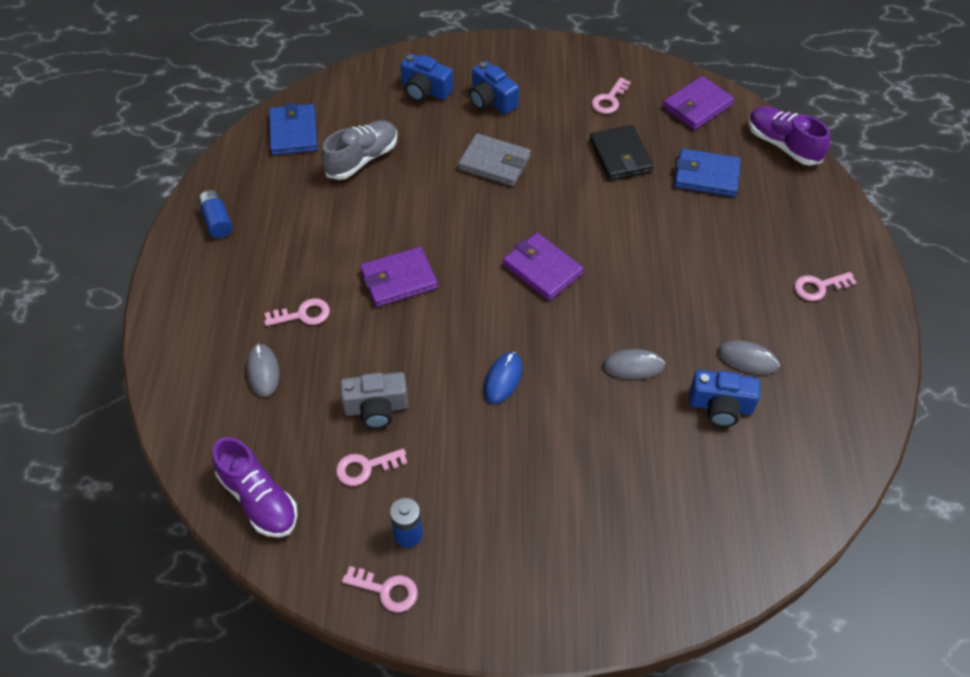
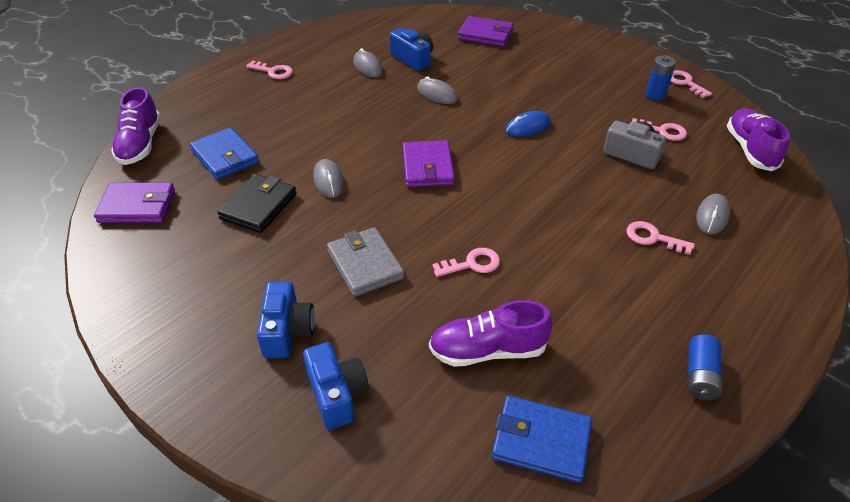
camera: 140 degrees left, 10 degrees down
blue wallet [269,103,318,155] -> blue wallet turned 75 degrees clockwise [492,396,592,483]
grey shoe [321,120,397,180] -> purple shoe [429,300,552,367]
purple wallet [360,247,438,307] -> purple wallet moved to [458,16,514,47]
pink key [592,77,631,114] -> pink key moved to [433,248,500,277]
none -> grey mouse [313,159,344,198]

